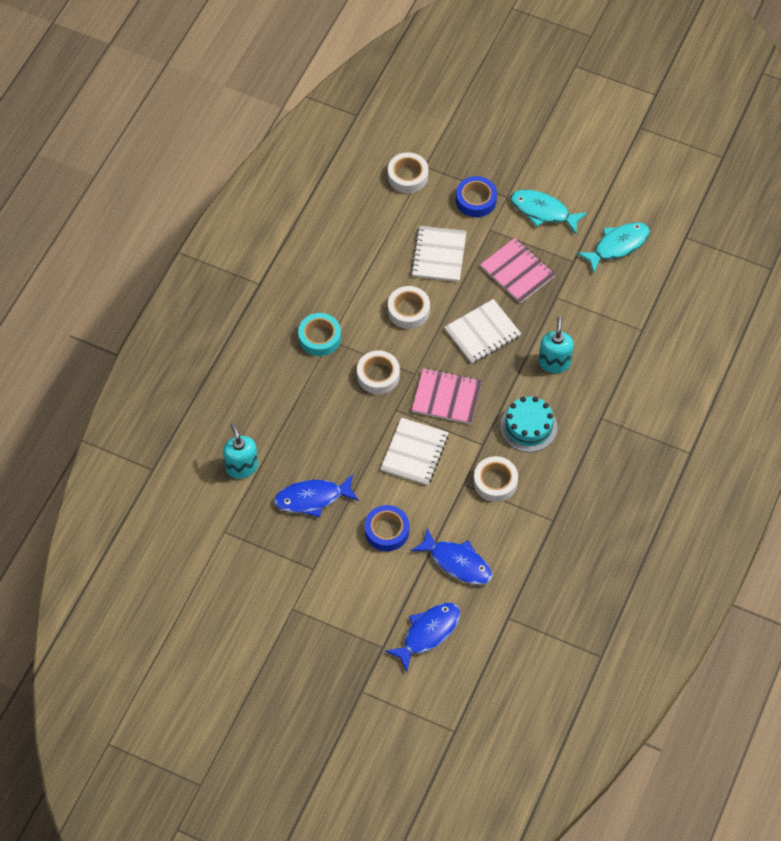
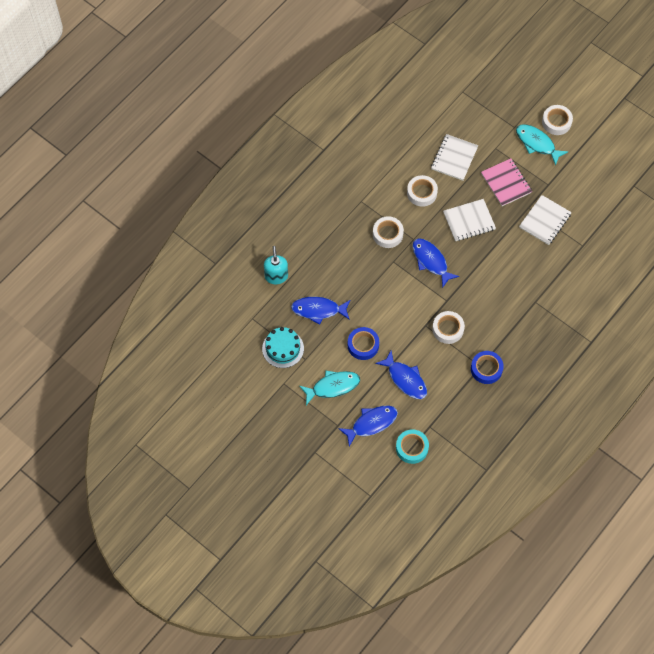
camera: 15 degrees right, 5 degrees up
turquoise tape [298,313,341,356] -> turquoise tape moved to [396,430,429,464]
white notebook [381,418,449,486] -> white notebook moved to [519,195,572,245]
white tape [388,152,428,193] -> white tape moved to [542,105,573,135]
pink notebook [412,368,482,424] -> blue fish [412,238,459,288]
blue tape [456,176,497,217] -> blue tape moved to [471,351,504,384]
turquoise cake [500,397,558,452] -> turquoise cake moved to [262,327,304,368]
turquoise soap dispenser [538,317,574,373] -> none
turquoise fish [577,222,650,273] -> turquoise fish moved to [300,371,360,405]

